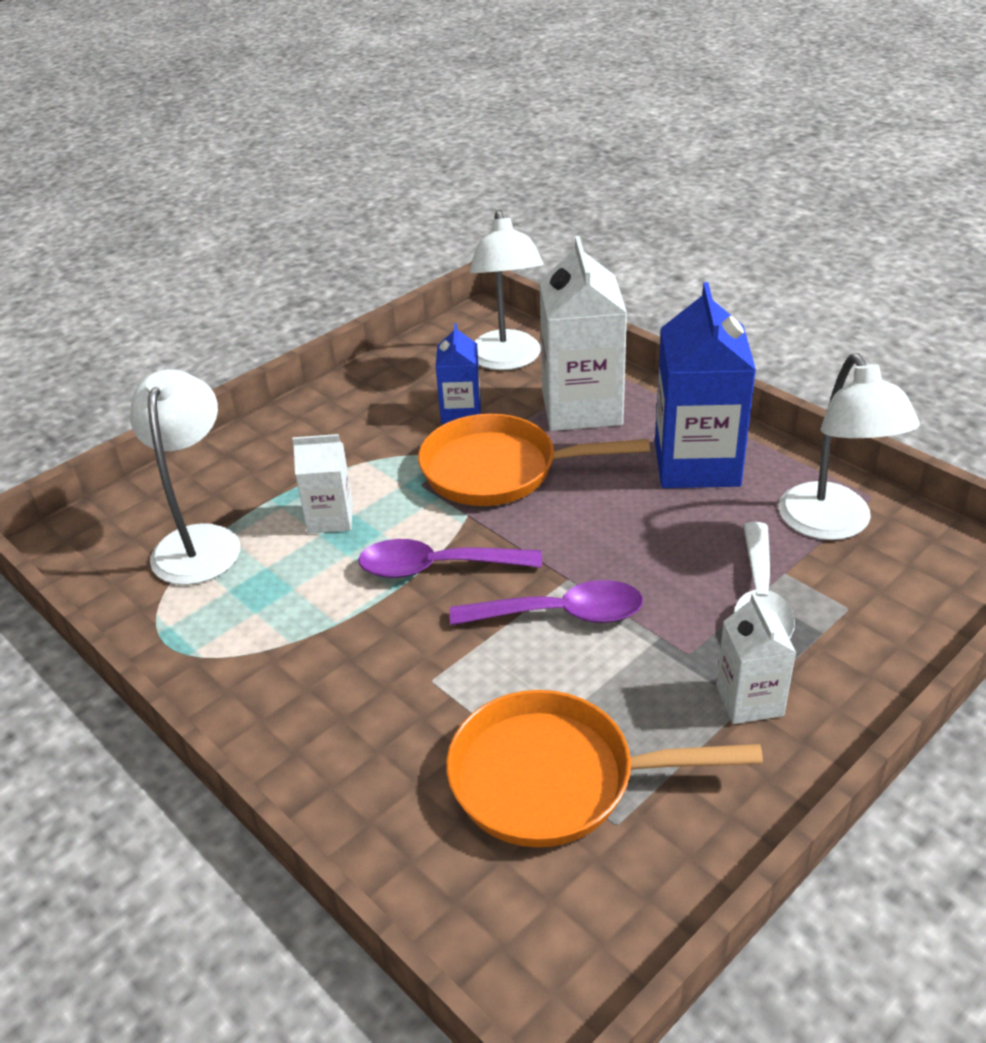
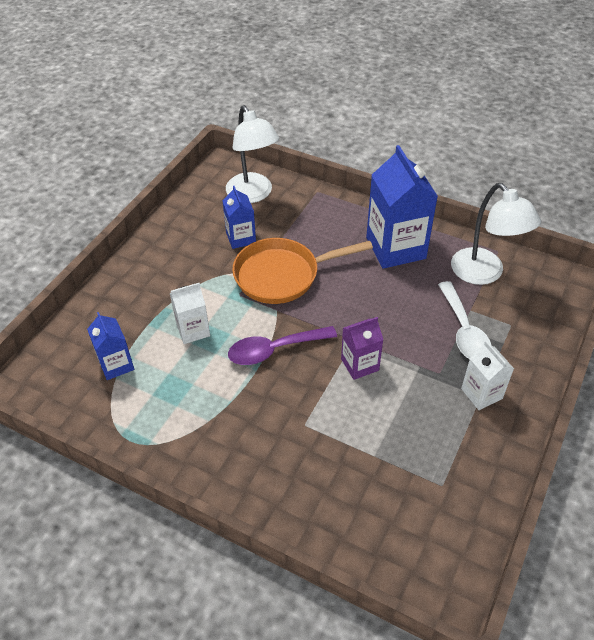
camera: 20 degrees left, 10 degrees up
white lamp [130,369,240,585] -> blue carton [87,312,134,380]
orange pan [446,690,763,847] -> none
purple spoon [450,580,643,625] -> purple carton [341,317,383,380]
white carton [539,236,627,431] -> none

